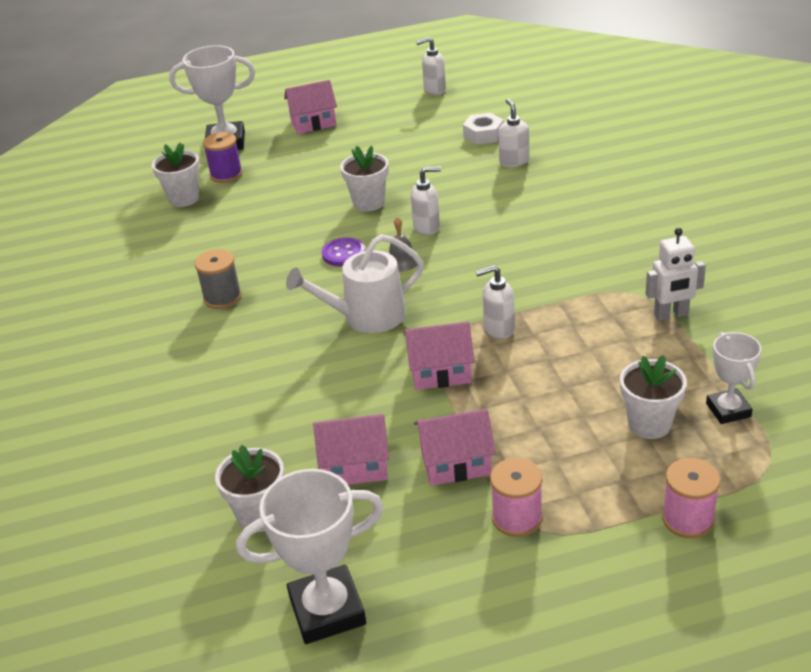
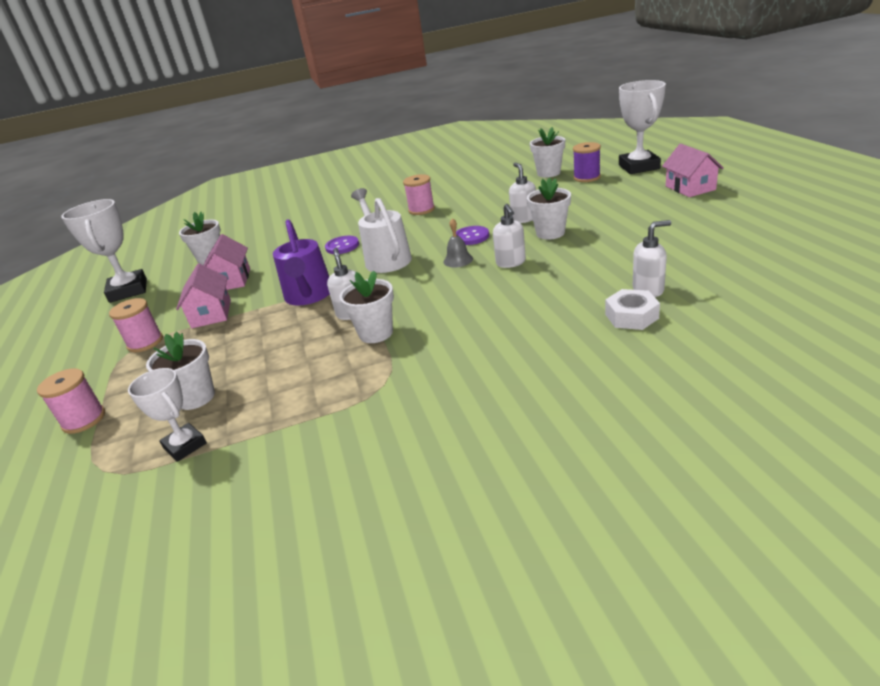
camera: 90 degrees right, 5 degrees down
grey spool [195,249,242,309] -> pink spool [403,174,435,215]
pink house [404,322,475,390] -> purple watering can [273,219,330,306]
white soap dispenser [416,37,446,95] -> white soap dispenser moved to [509,163,536,223]
white nut [463,113,504,144] -> white nut moved to [605,289,660,330]
white robot [645,228,706,321] -> none
white trophy [706,332,762,424] -> white trophy turned 60 degrees clockwise [128,368,207,462]
none -> purple button [325,236,359,254]
none -> white flower pot [339,271,394,343]

